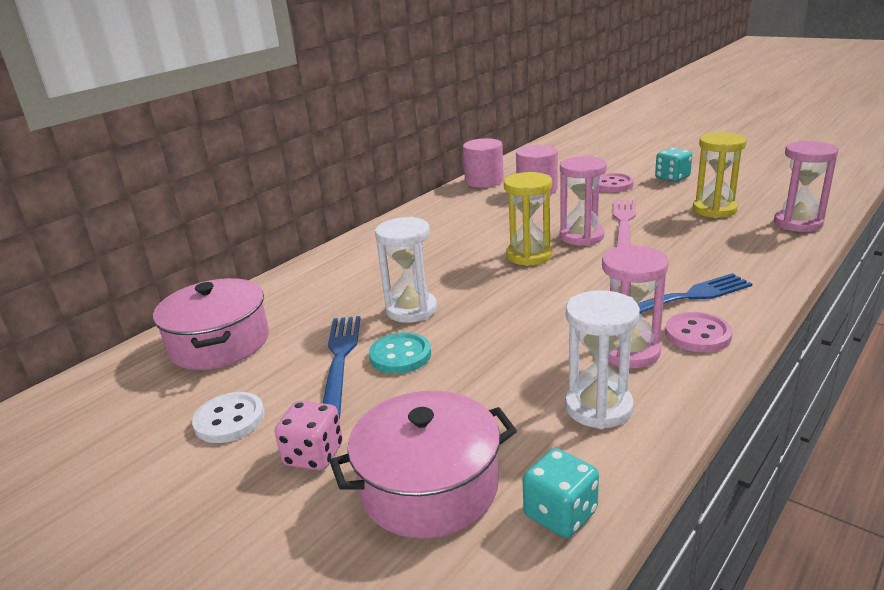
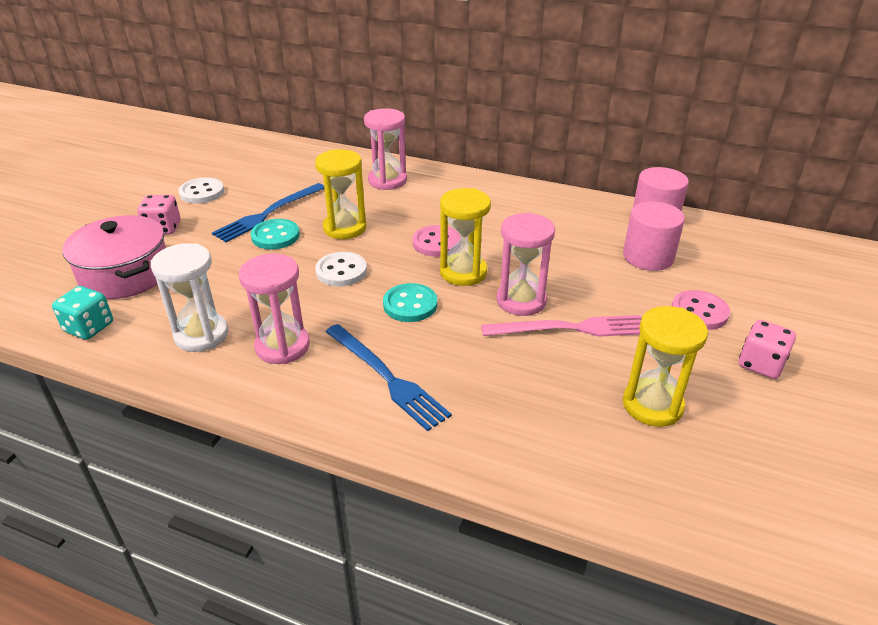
camera: 70 degrees right, 10 degrees up
pink pot [153,278,269,370] -> none
blue fork [323,316,360,420] -> blue fork turned 150 degrees clockwise [212,183,324,242]
white hourglass [375,217,437,323] -> yellow hourglass [315,149,366,239]
turquoise dice [655,148,692,182] -> pink dice [739,320,796,379]
pink button [665,312,733,352] -> pink button moved to [413,225,461,257]
pink hourglass [774,141,838,232] -> pink hourglass moved to [364,108,407,190]
none -> white button [315,252,367,286]
none -> turquoise button [383,283,437,322]

